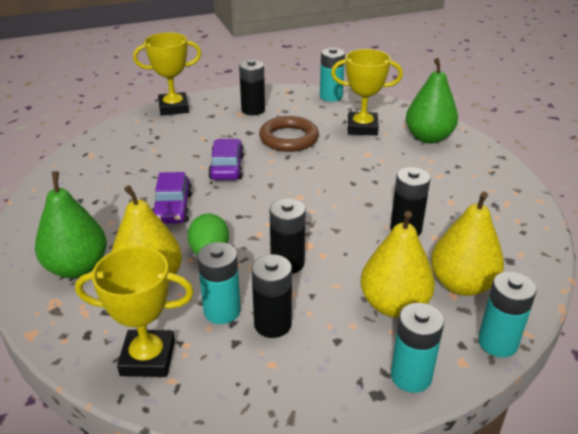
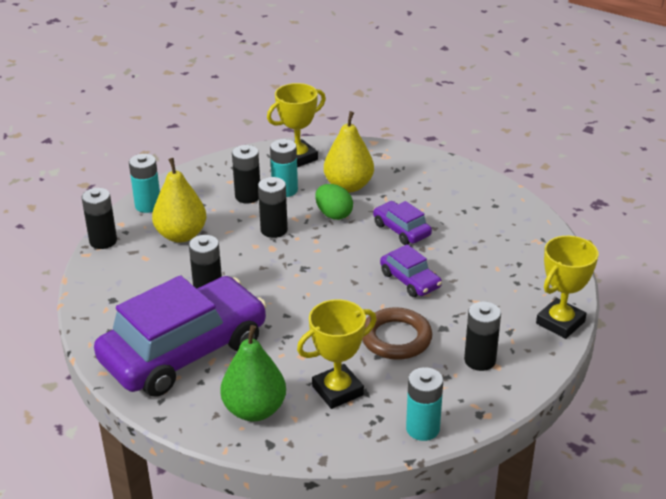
camera: 145 degrees right, 0 degrees up
green pear [35,171,107,278] -> none
yellow pear [431,192,504,296] -> none
turquoise battery [478,272,536,357] -> black battery [81,188,117,249]
none -> purple car [94,275,267,397]

